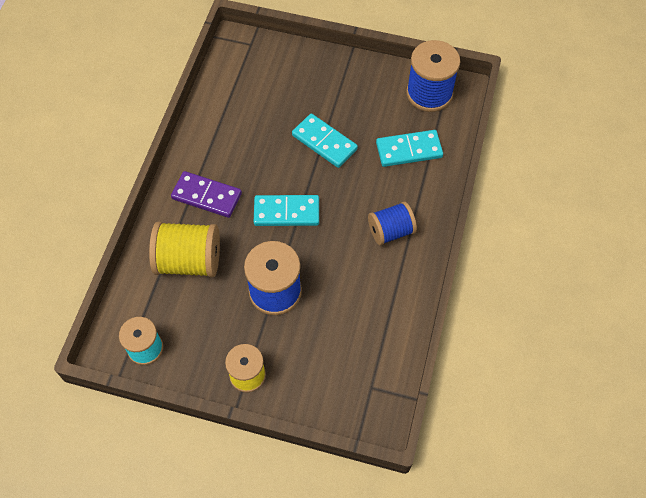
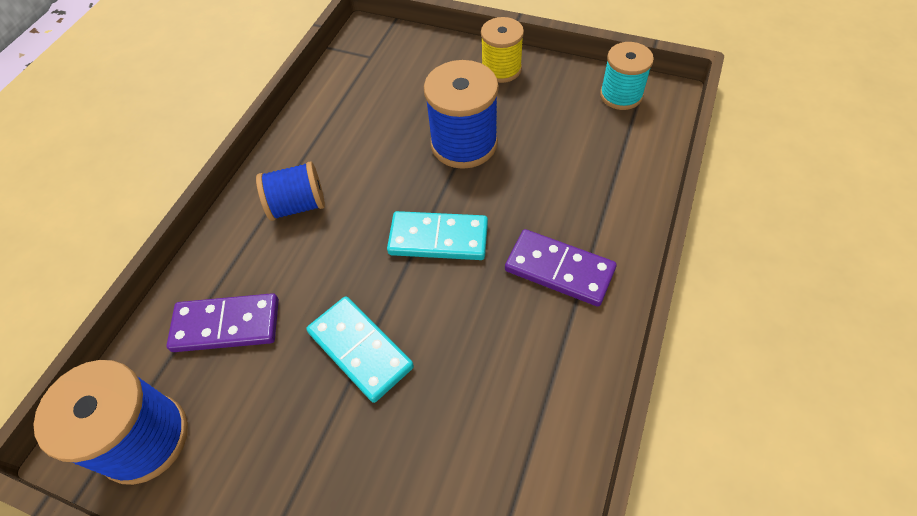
camera: 170 degrees left, 5 degrees down
yellow spool [149,222,220,277] -> none
turquoise domino [376,130,443,167] -> purple domino [166,293,279,352]

